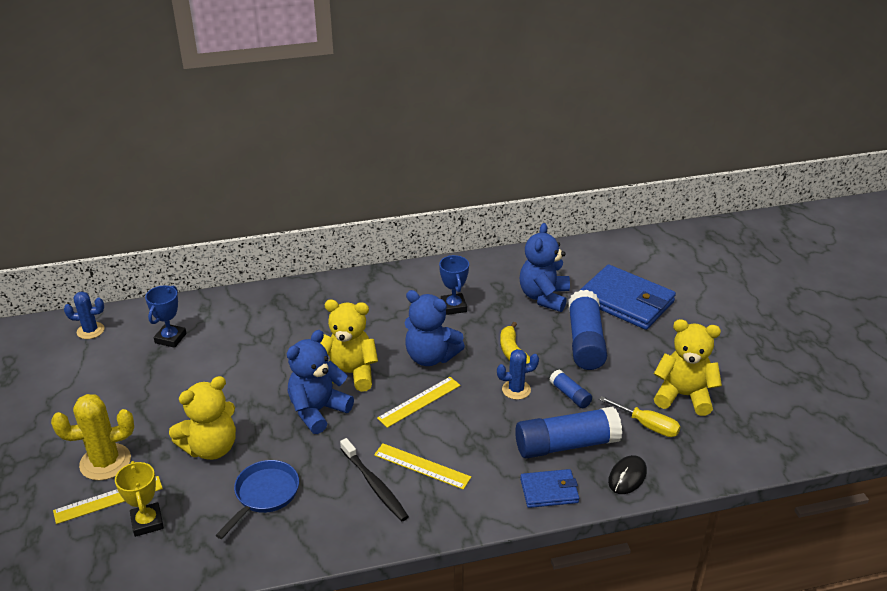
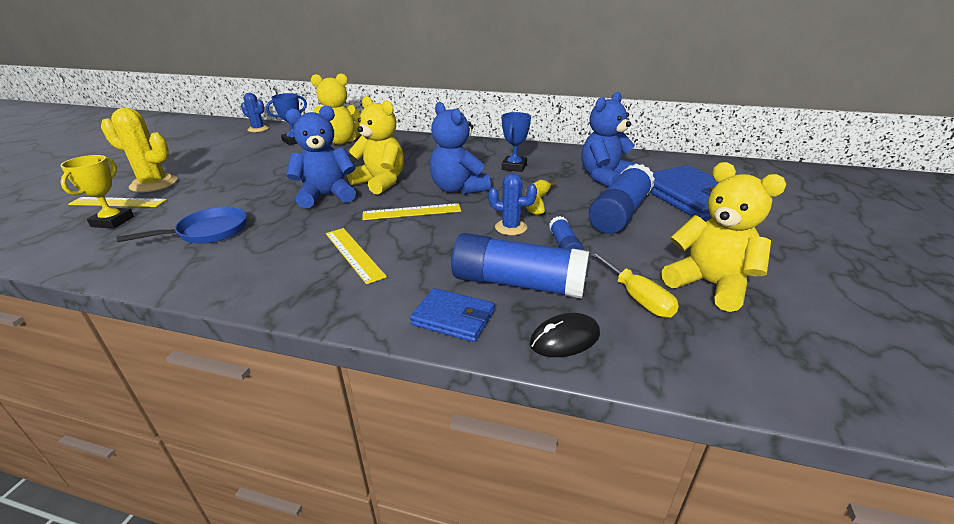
camera: 30 degrees right, 5 degrees down
yellow teddy bear [169,376,236,460] -> yellow teddy bear moved to [311,73,361,144]
black toothbrush [340,438,409,521] -> none

